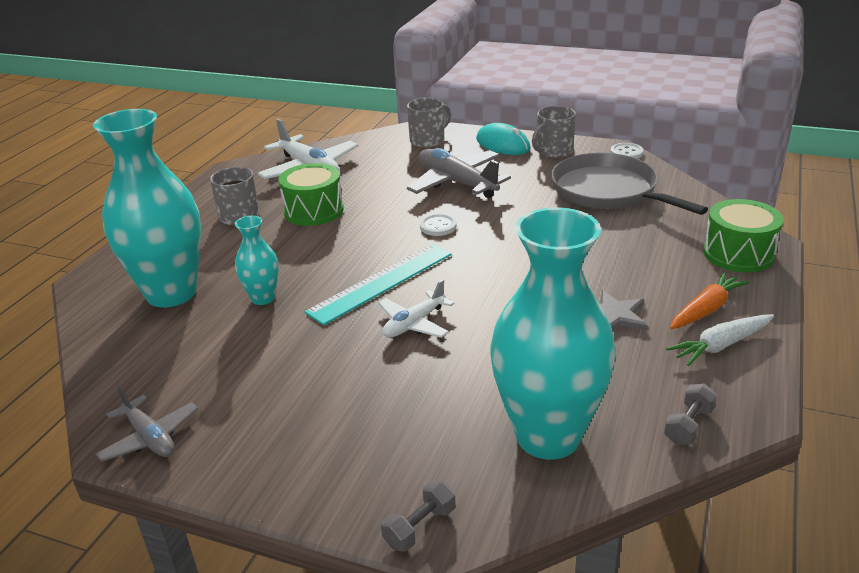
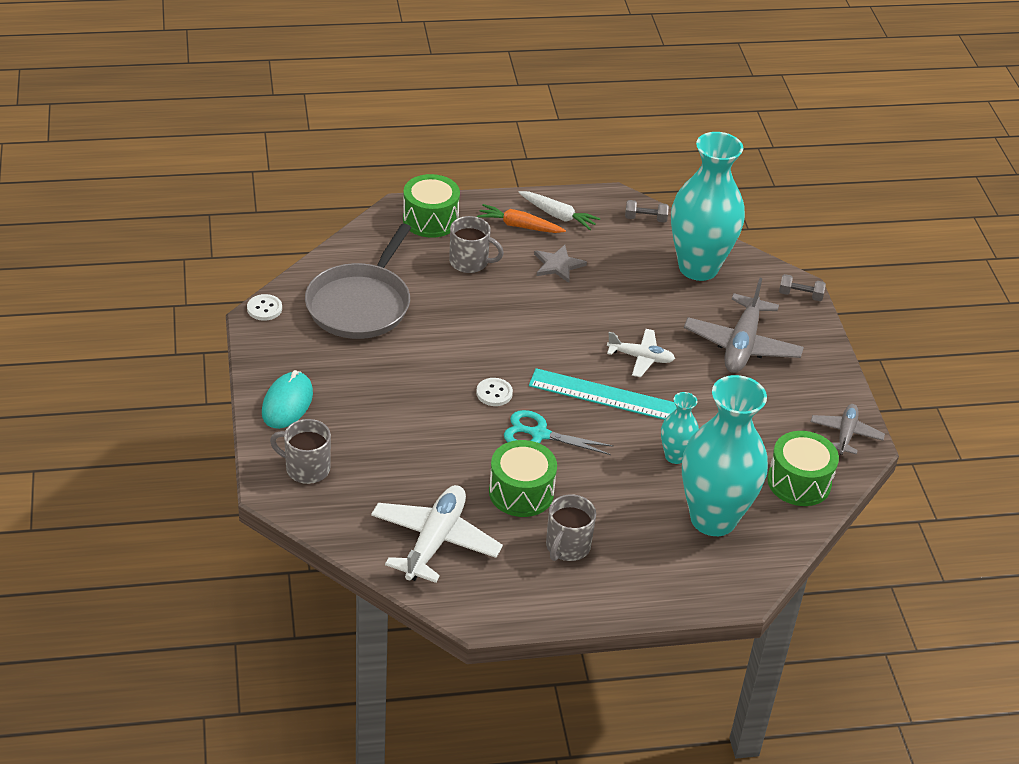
camera: 125 degrees left, 10 degrees up
grey plane [407,148,511,198] -> grey plane moved to [684,278,804,373]
grey mug [532,106,576,158] -> grey mug moved to [449,216,504,273]
none -> turquoise scissors [504,410,614,455]
none -> green drum [767,431,839,506]

